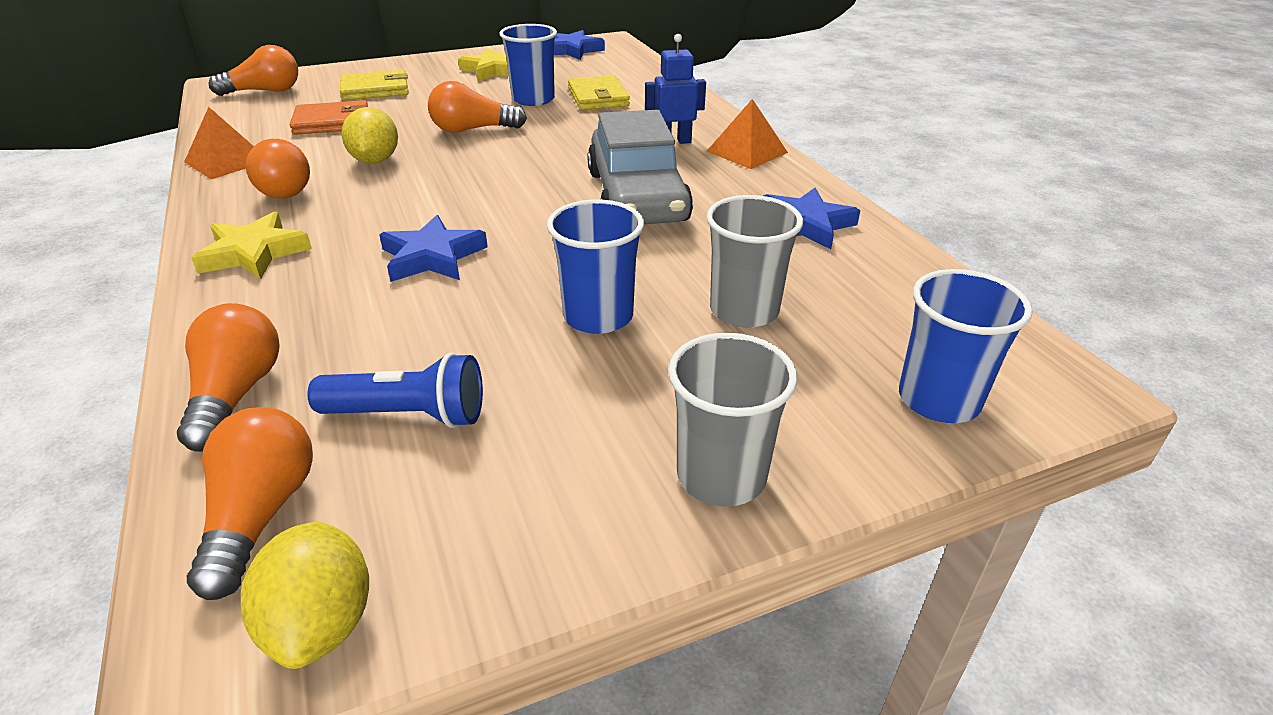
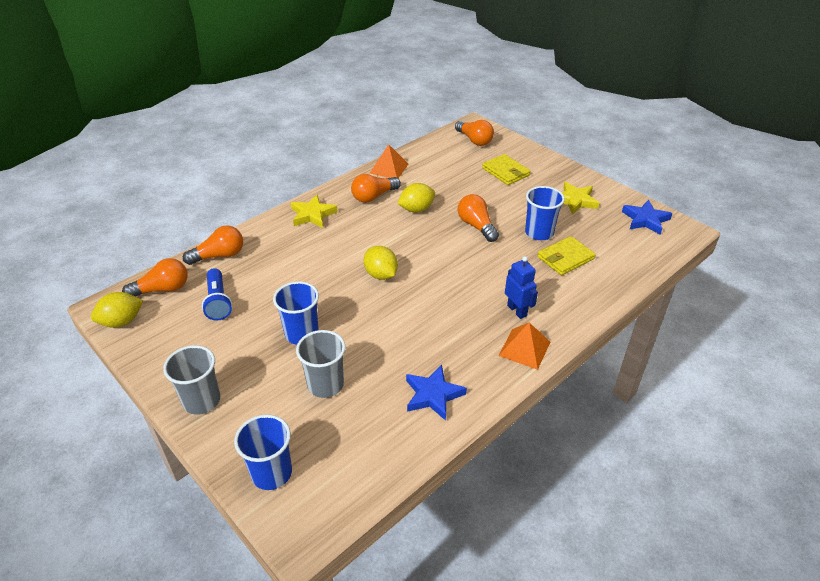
camera: 70 degrees right, 5 degrees up
orange wallet [290,100,368,135] -> none
blue star [379,215,488,282] -> none
grey car [587,110,693,224] -> none
none -> yellow lemon [364,246,398,280]

